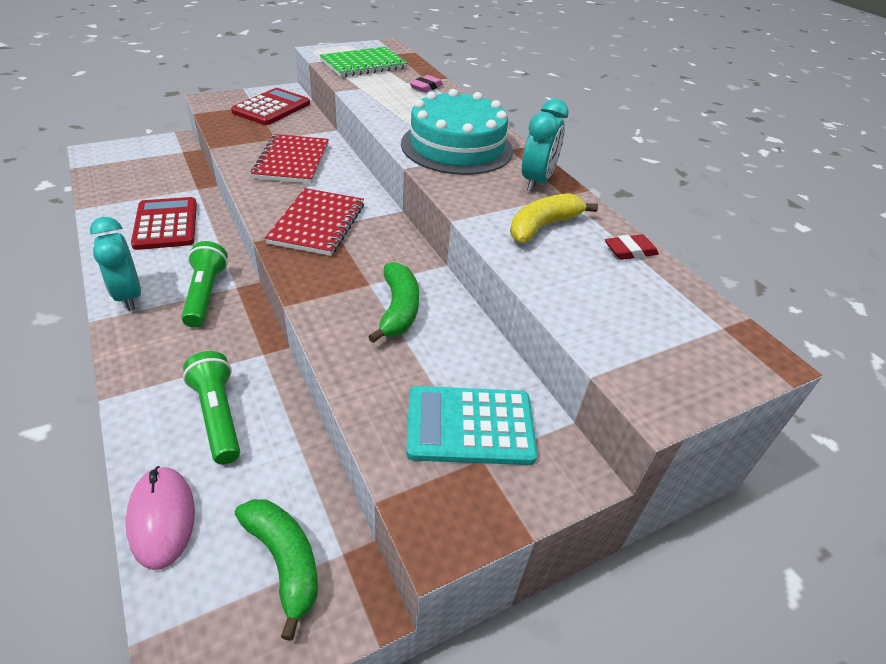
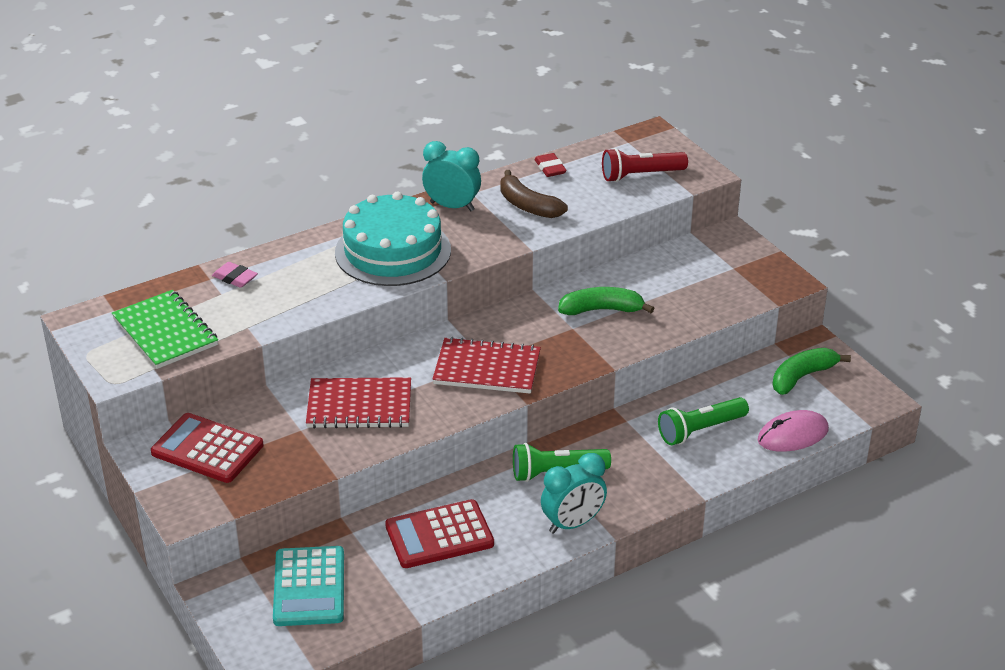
camera: 90 degrees left, 5 degrees down
turquoise calculator [406,386,538,465] -> turquoise calculator moved to [273,546,344,626]
yellow banana [510,193,598,243] -> brown banana [500,170,568,218]
none -> red flashlight [602,148,688,182]

